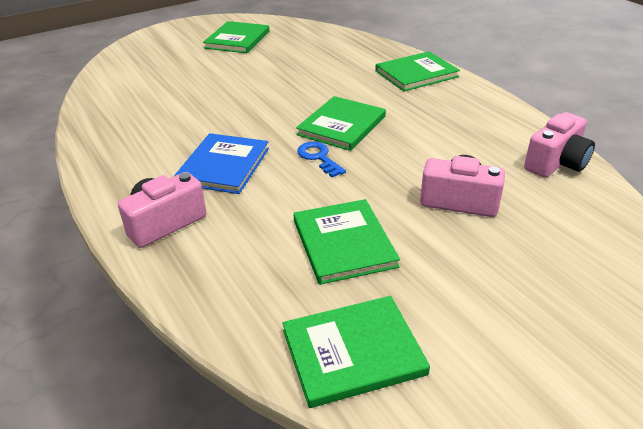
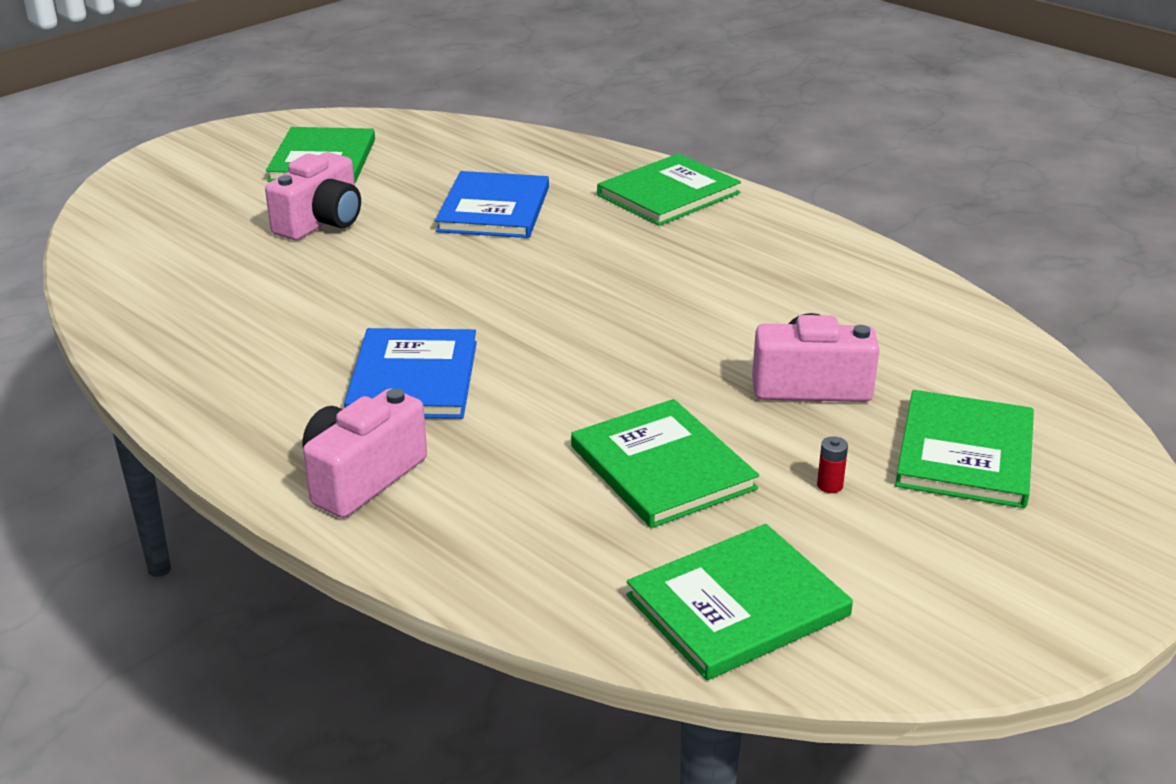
camera: 15 degrees left, 5 degrees down
green book [296,96,386,151] -> green book moved to [895,390,1034,508]
blue key [297,142,346,177] -> none
pink camera [524,112,595,178] -> pink camera moved to [265,152,361,240]
none -> blue book [435,171,549,238]
none -> red battery [817,436,848,493]

